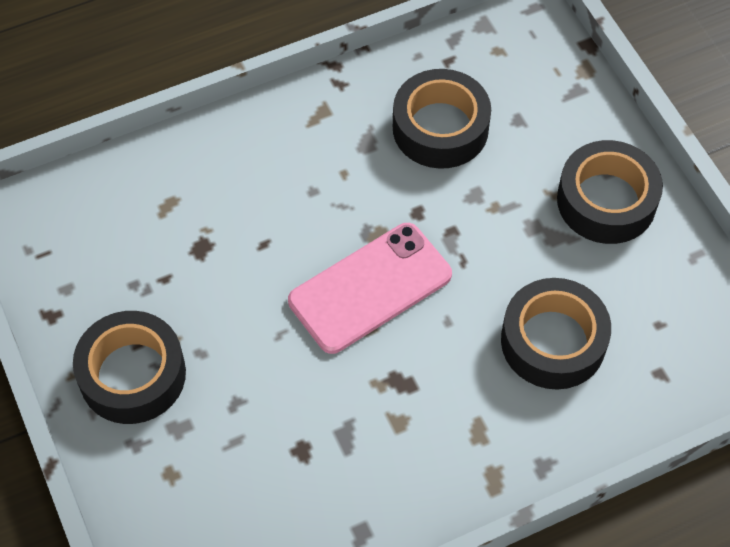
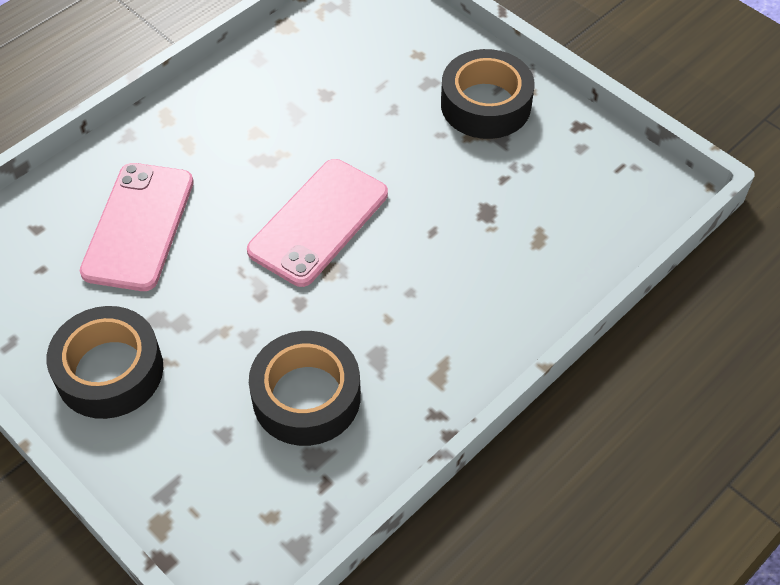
camera: 160 degrees right, 5 degrees down
black tape [501,278,611,390] -> pink phone [80,163,194,291]

